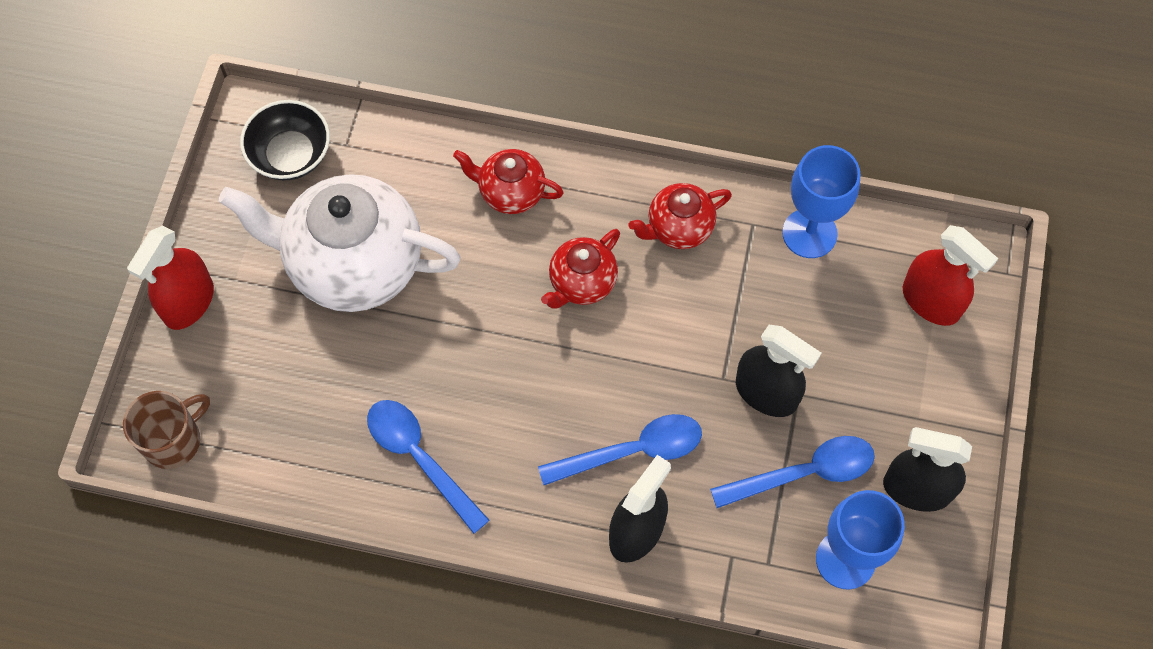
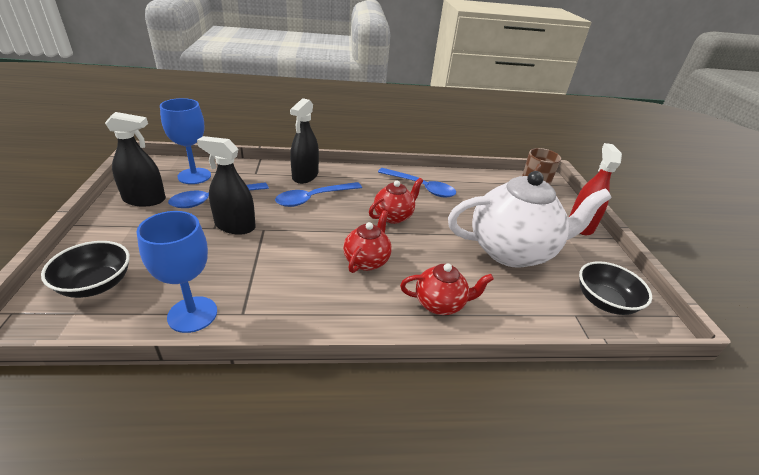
camera: 160 degrees right, 30 degrees down
red teapot [629,183,732,249] -> red teapot moved to [369,178,423,224]
red spray bottle [903,225,998,326] -> black bowl [41,241,130,298]

